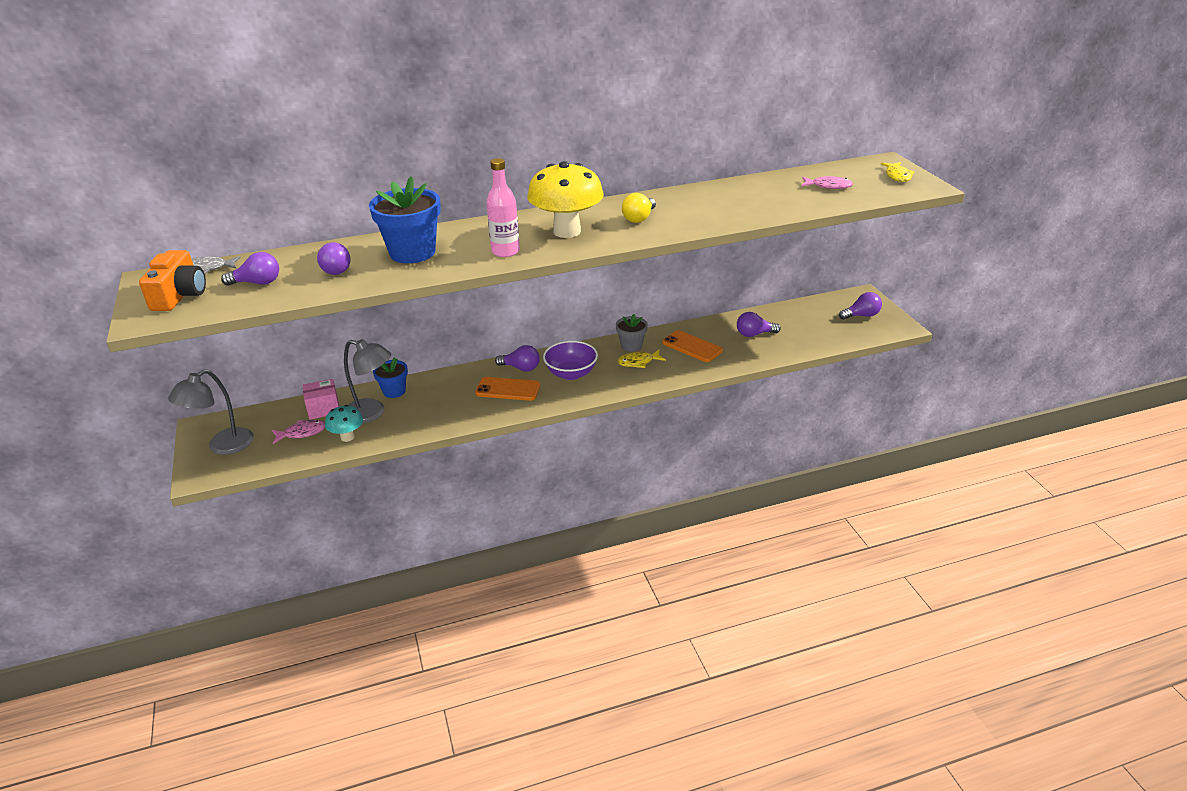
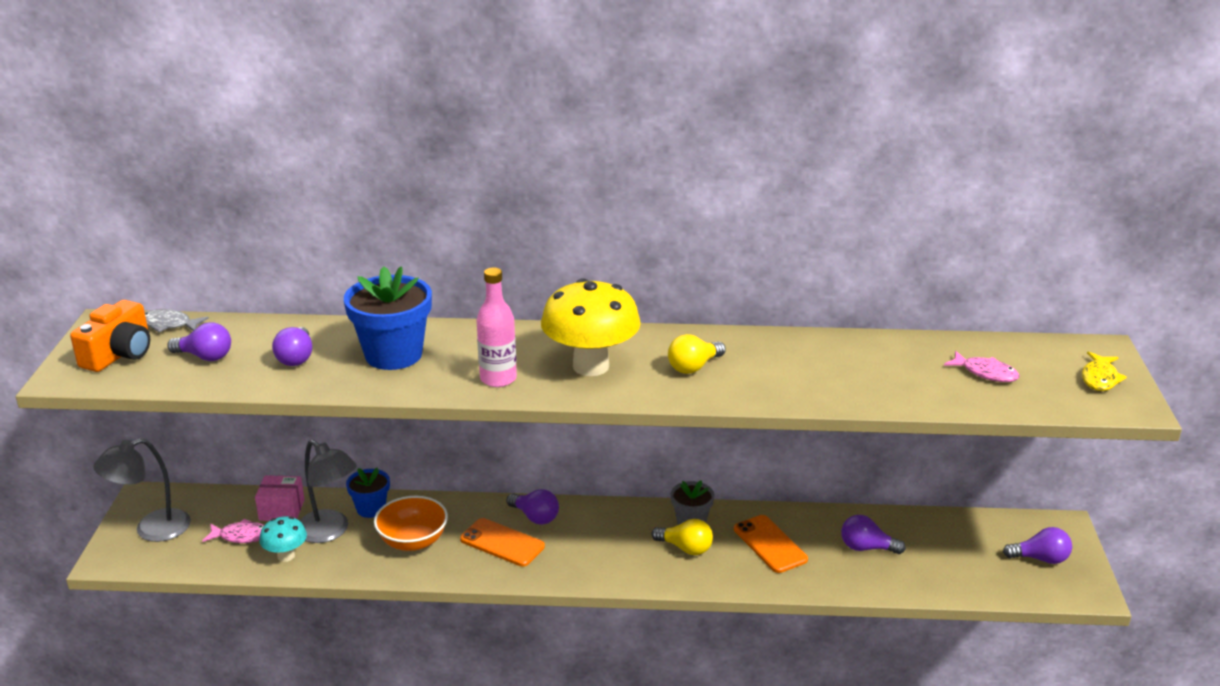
camera: 20 degrees right, 5 degrees down
purple bowl [543,341,598,380] -> none
yellow fish [617,350,666,368] -> yellow light bulb [652,519,713,555]
none -> orange bowl [374,496,448,551]

